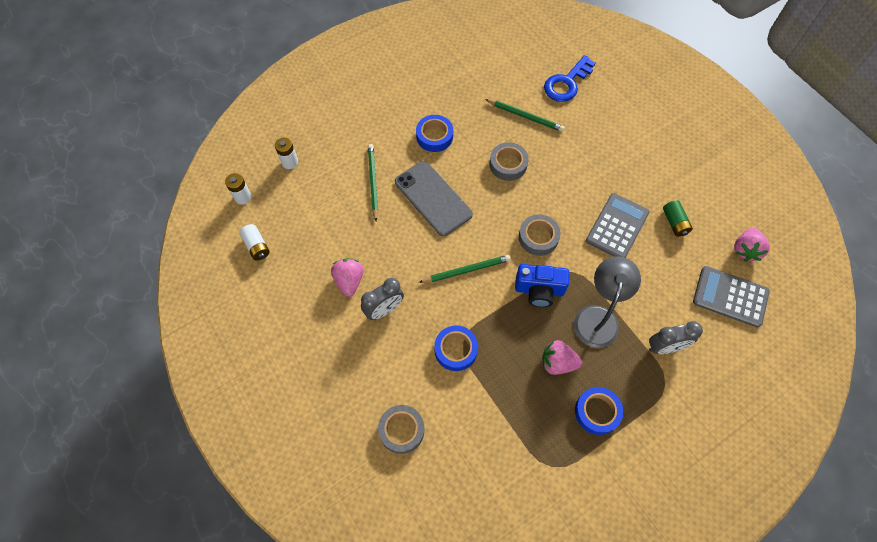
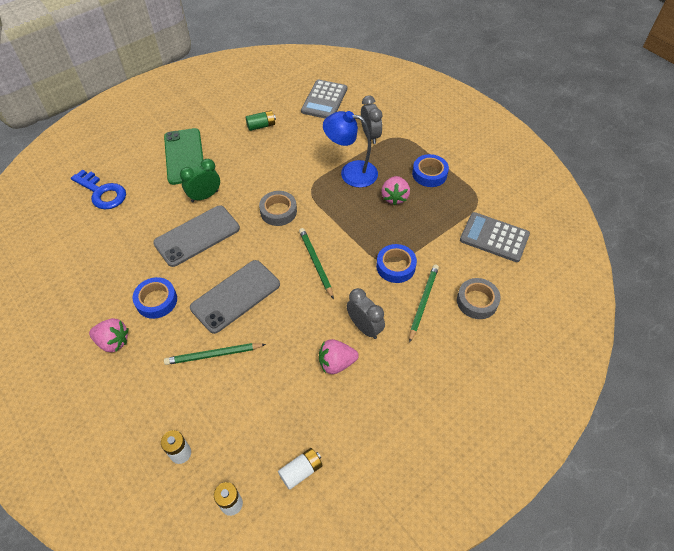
camera: 95 degrees left, 10 degrees down
green pencil [485,99,565,132] -> green pencil moved to [409,265,439,343]
grey tape [489,142,529,181] -> grey phone [153,205,240,267]
blue camera [515,264,569,307] -> none
grey lamp [574,256,641,348] -> blue lamp [323,111,378,188]
grey calculator [586,193,650,258] -> grey calculator moved to [460,212,530,262]
pink strawberry [734,228,770,261] -> pink strawberry moved to [89,318,129,352]
none -> green phone [164,128,204,185]
none -> green clock [180,159,220,202]

